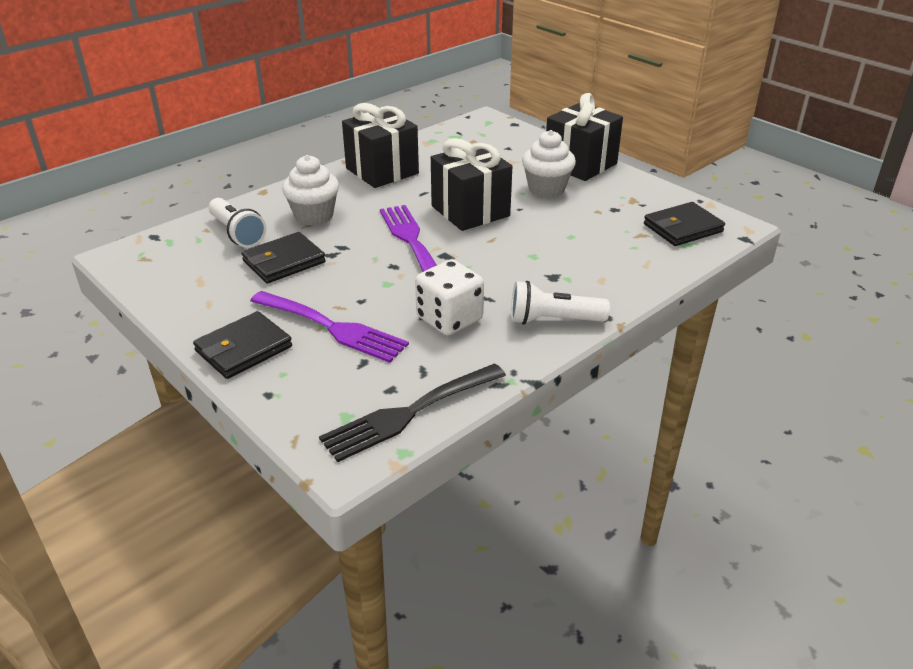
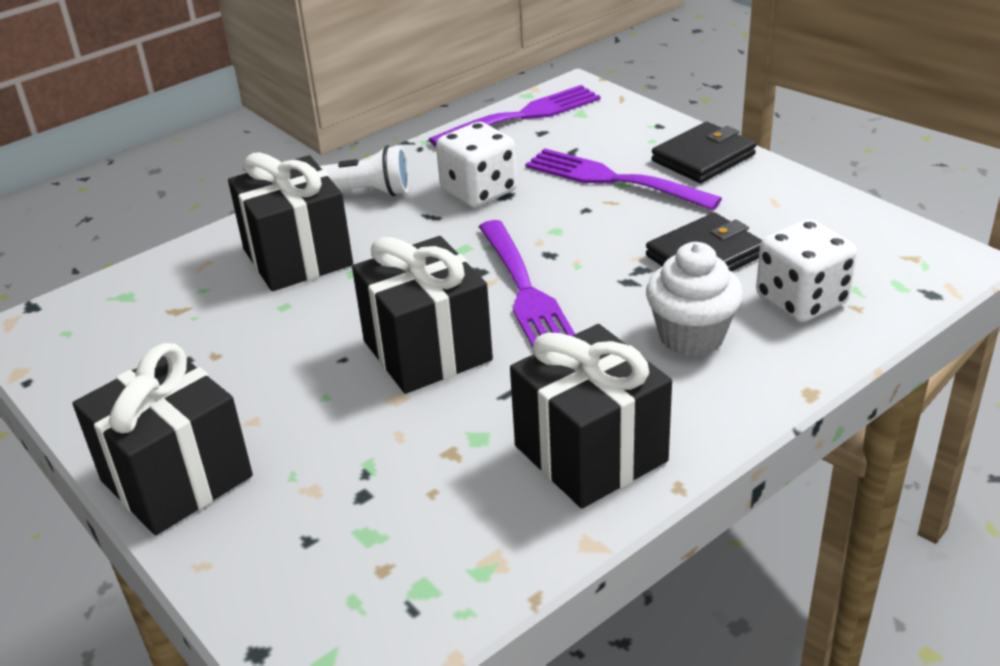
camera: 175 degrees left, 0 degrees up
white flashlight [208,198,266,248] -> white dice [756,219,857,322]
black fork [319,363,506,462] -> purple fork [429,85,601,147]
white cupcake [522,130,576,198] -> none
black wallet [644,202,725,246] -> none
none -> black gift [228,153,353,291]

